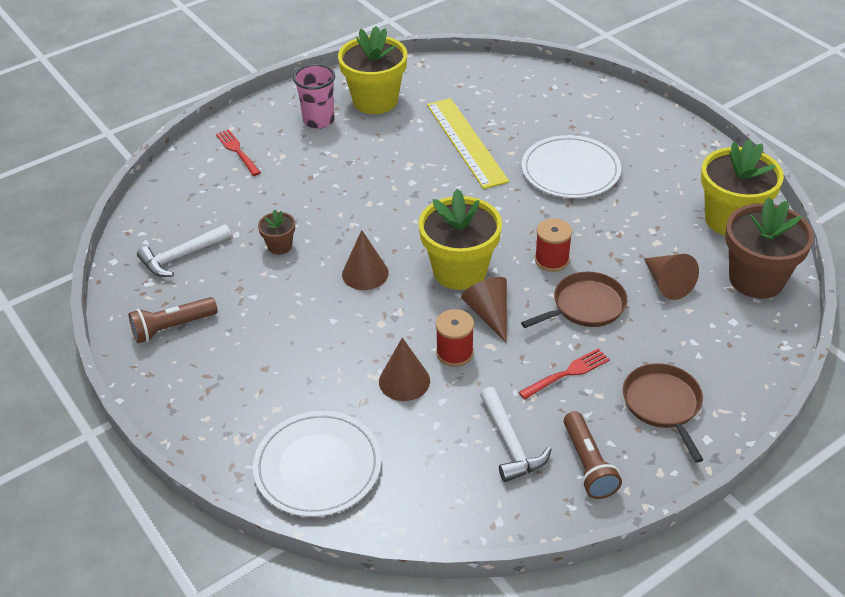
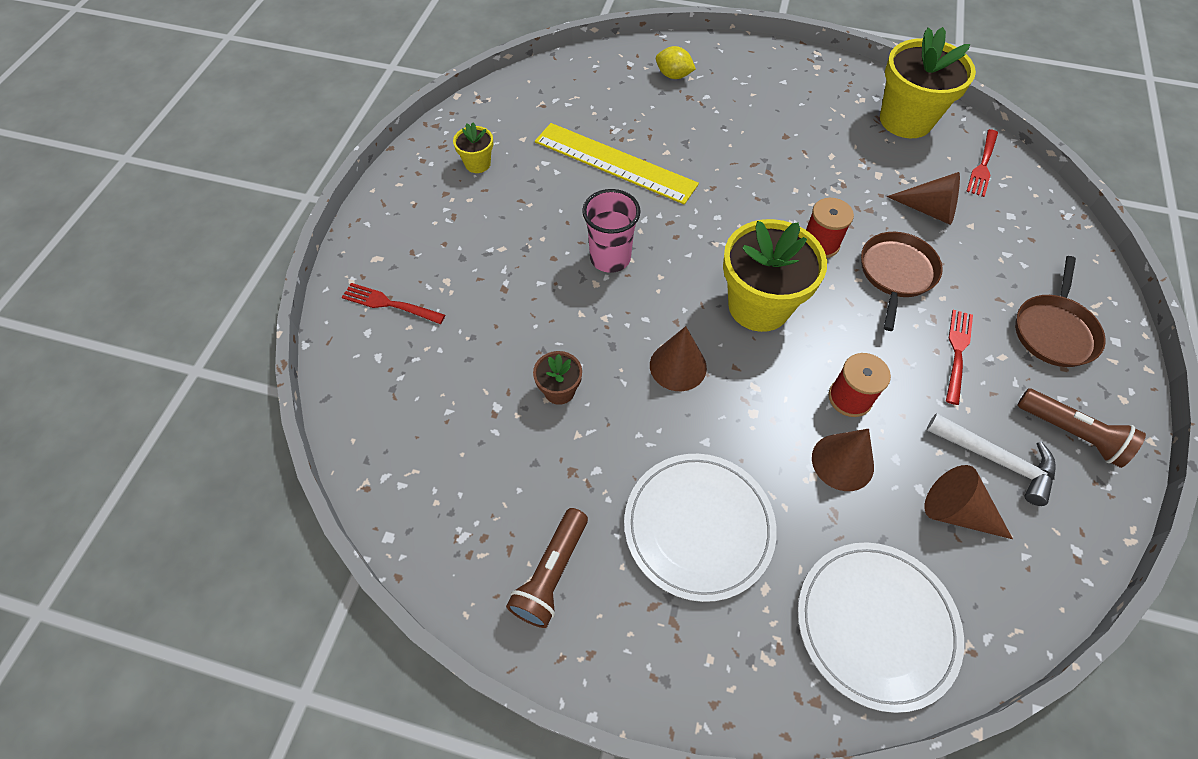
camera: 40 degrees left, 15 degrees up
white hammer [137,224,231,277] -> none
pink cup [293,64,335,129] -> pink cup moved to [582,189,641,273]
yellow flower pot [338,26,407,114] -> yellow flower pot [453,122,493,173], size x0.47
brown cone [461,277,507,344] -> brown cone moved to [924,465,1013,539]
white plate [521,135,621,198] -> white plate moved to [624,454,777,602]
brown pan [623,363,703,463] -> brown pan turned 105 degrees counterclockwise [1015,256,1106,367]
brown flower pot [725,197,814,299] -> red fork [966,129,998,197]
none -> yellow lemon [656,46,696,79]

